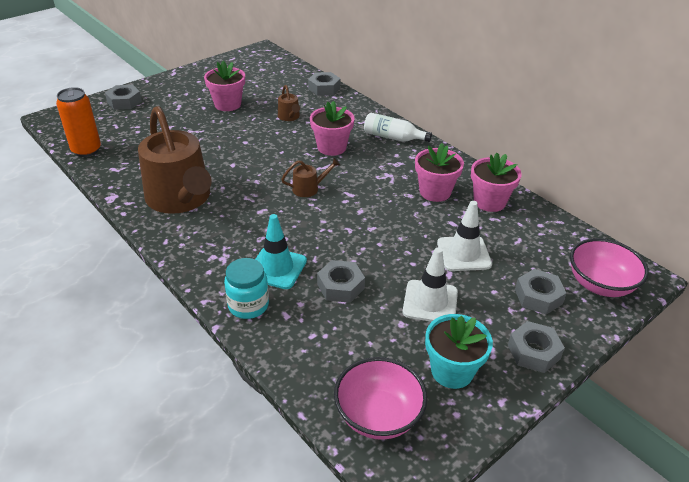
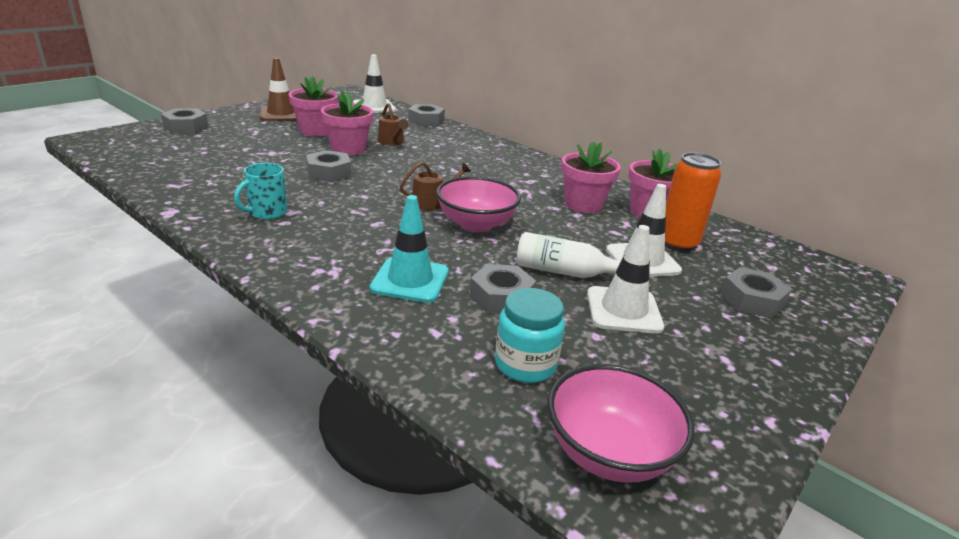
camera: 10 degrees left, 10 degrees down
orange can [56,87,101,157] -> orange can moved to [665,152,721,252]
brown watering can [138,106,212,214] -> turquoise mug [234,163,288,219]
turquoise jar [224,258,269,319] -> turquoise jar moved to [495,288,565,383]
pink flower pot [310,101,354,156] -> pink flower pot moved to [321,91,373,155]
white bottle [364,113,432,142] -> white bottle moved to [516,232,621,278]
turquoise flower pot [425,314,493,389] -> none
grey nut [508,321,565,373] -> grey nut moved to [306,150,351,182]
pink bowl [570,238,649,297] -> pink bowl moved to [436,176,521,232]
none -> brown traffic cone [260,58,297,121]
none -> white traffic cone [353,54,396,113]

